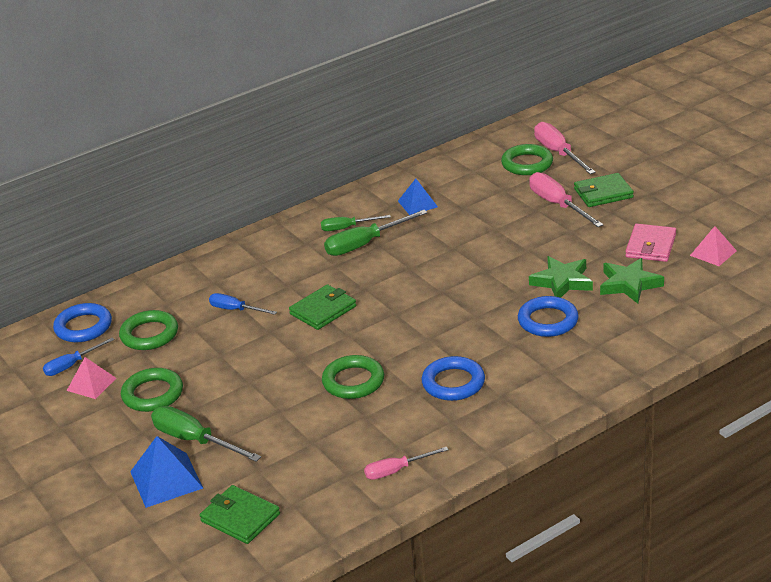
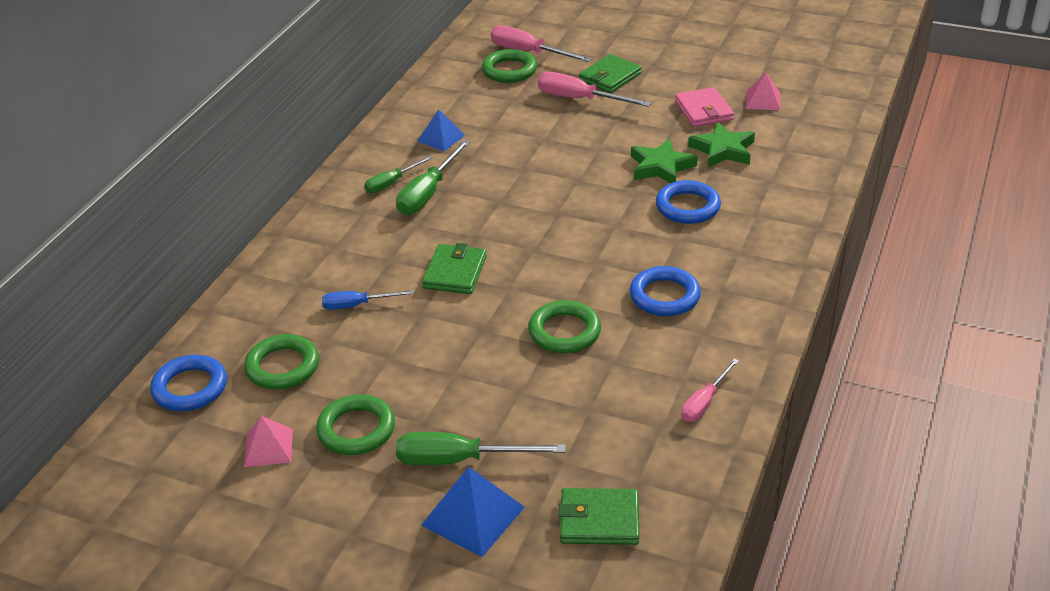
camera: 35 degrees left, 5 degrees up
blue screwdriver [43,338,115,376] -> none

